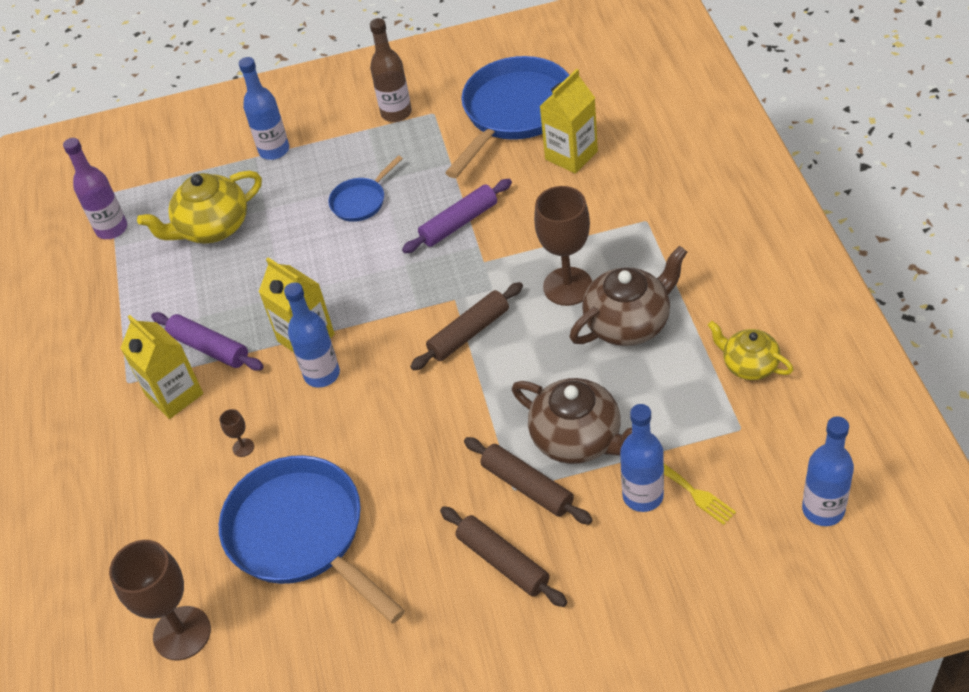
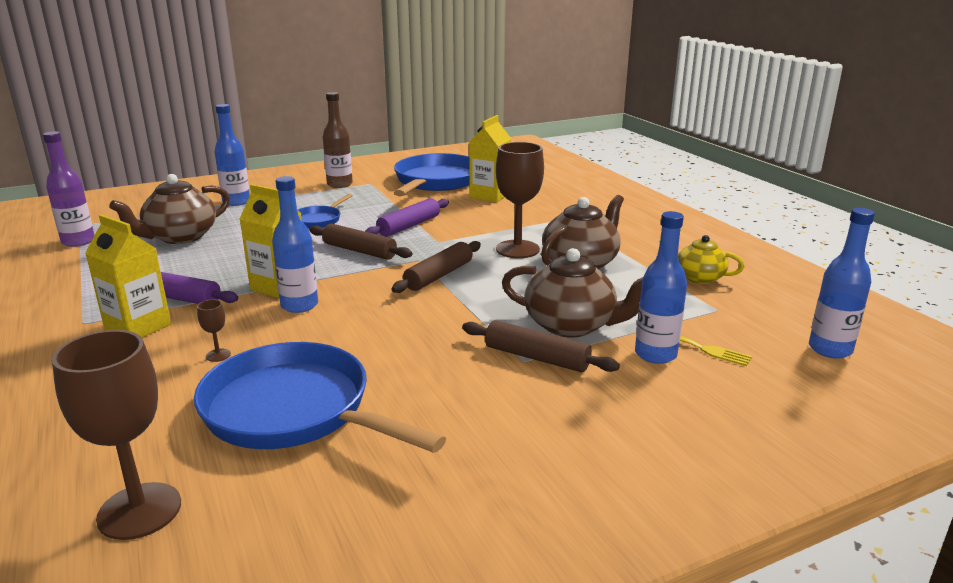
camera: 20 degrees left, 25 degrees down
yellow teapot [137,171,262,244] -> brown teapot [109,174,230,244]
brown rolling pin [440,506,567,607] -> brown rolling pin moved to [309,224,413,260]

